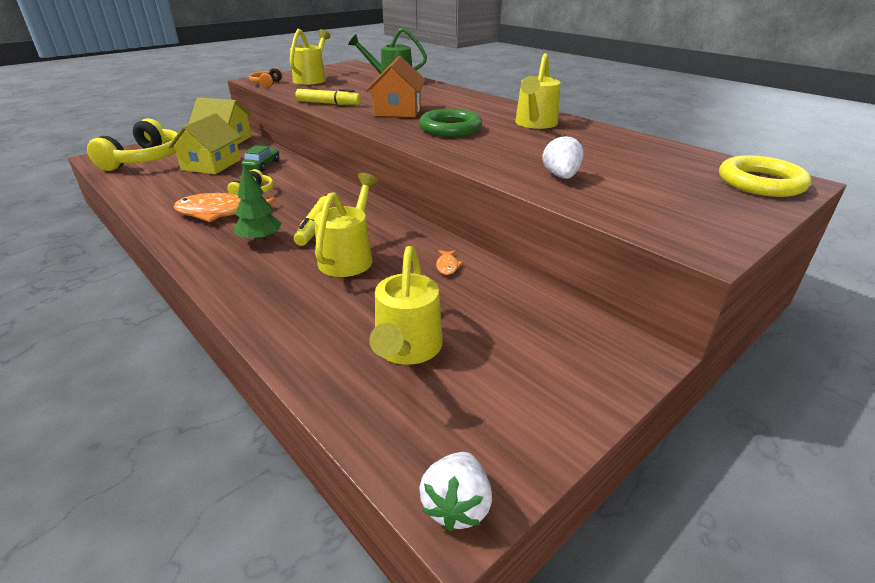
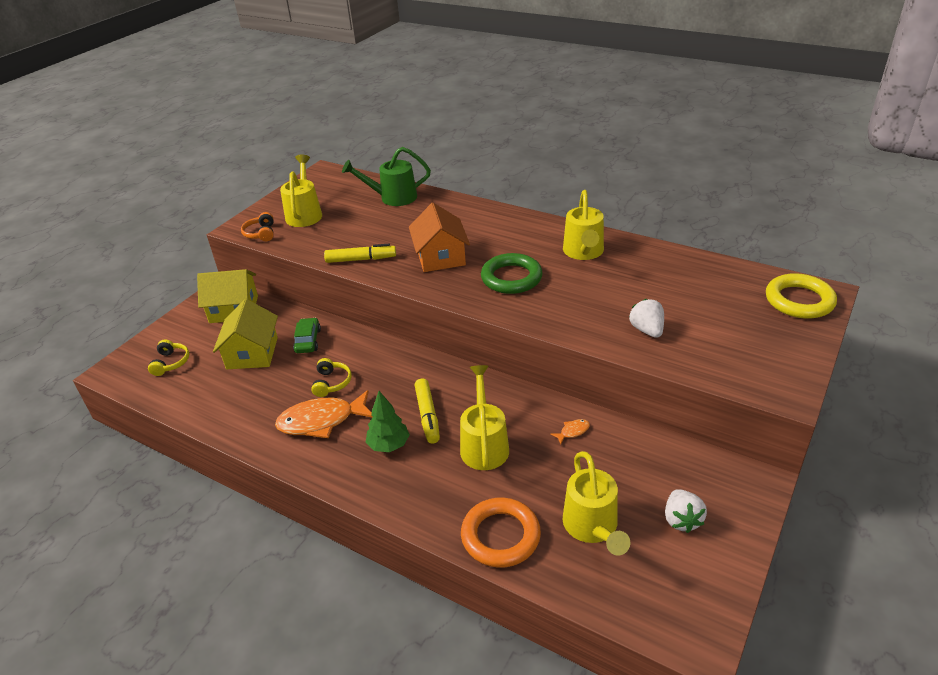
camera: 15 degrees left, 5 degrees up
yellow headphones [87,118,178,171] -> yellow headphones [148,339,189,376], size x0.47
white strawberry [419,452,492,531] -> white strawberry moved to [665,489,707,533]
orange fish [436,250,463,275] -> orange fish turned 105 degrees counterclockwise [550,419,590,444]
none -> orange ring [461,497,541,568]

